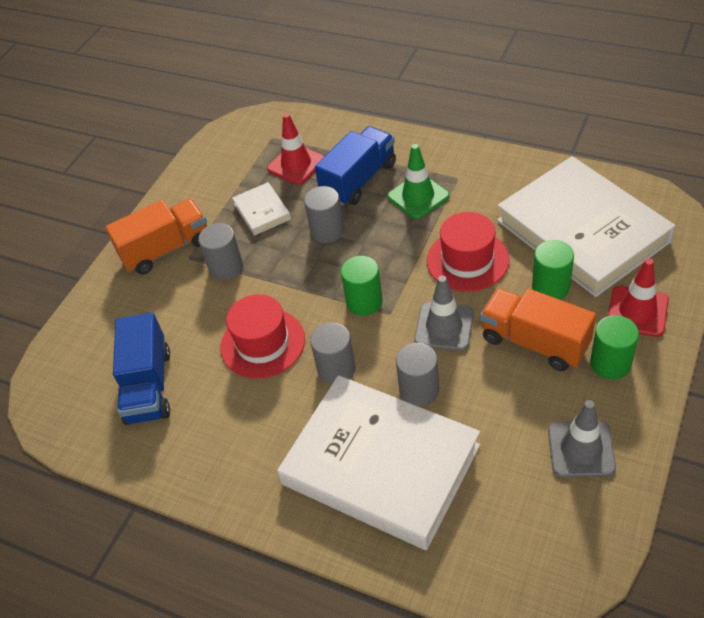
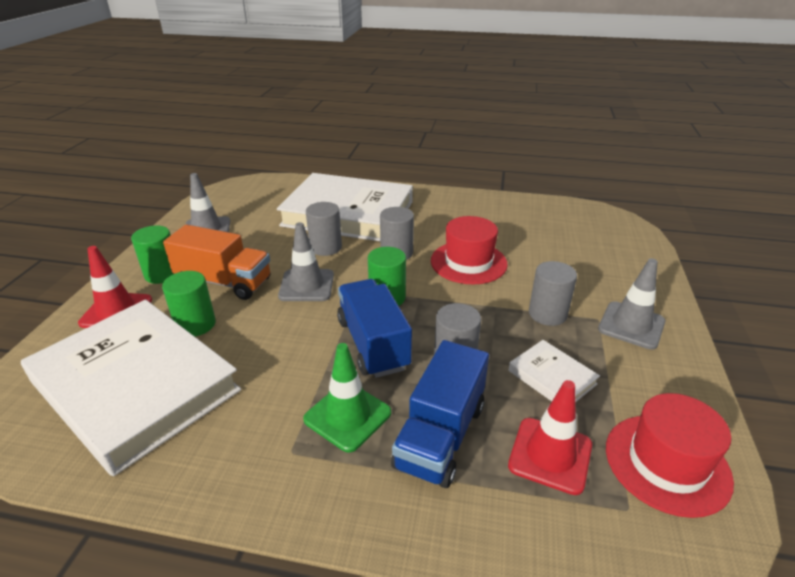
camera: 160 degrees right, 15 degrees down
orange truck [105,199,207,274] -> grey traffic cone [598,258,665,350]
blue truck [113,312,170,425] -> blue truck moved to [337,279,412,378]
red hat [427,212,509,292] -> red hat moved to [606,393,734,518]

